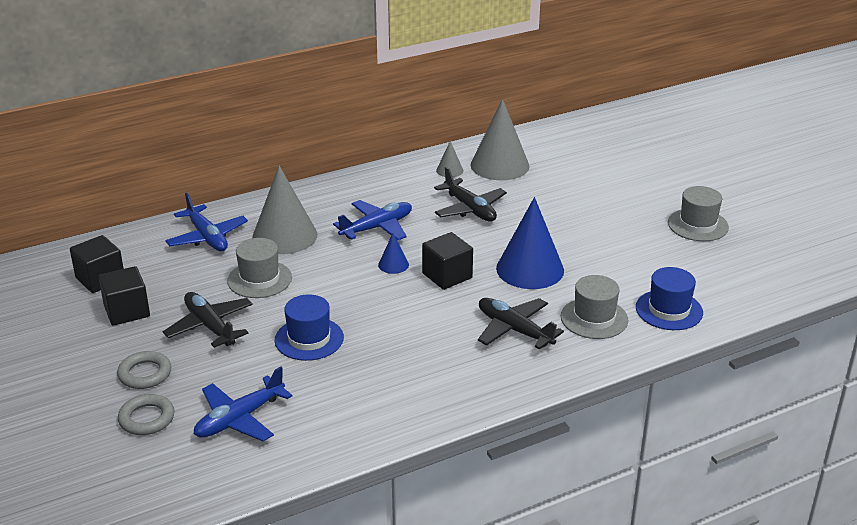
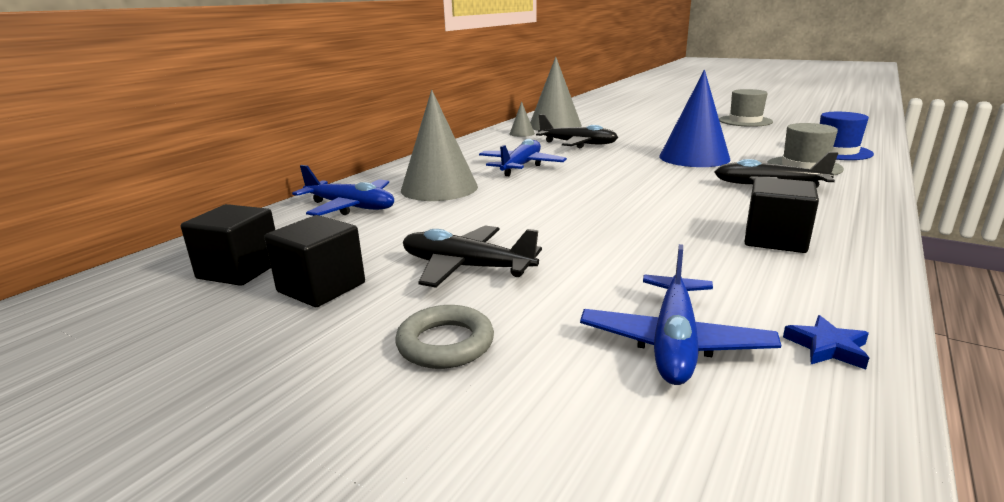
camera: 30 degrees left, 10 degrees down
grey ring [118,394,175,435] -> none
grey hat [227,238,292,298] -> none
blue hat [275,294,344,361] -> none
blue cone [378,233,409,274] -> none
black cube [422,232,473,290] -> black cube moved to [745,177,819,253]
none -> blue star [783,315,869,370]

